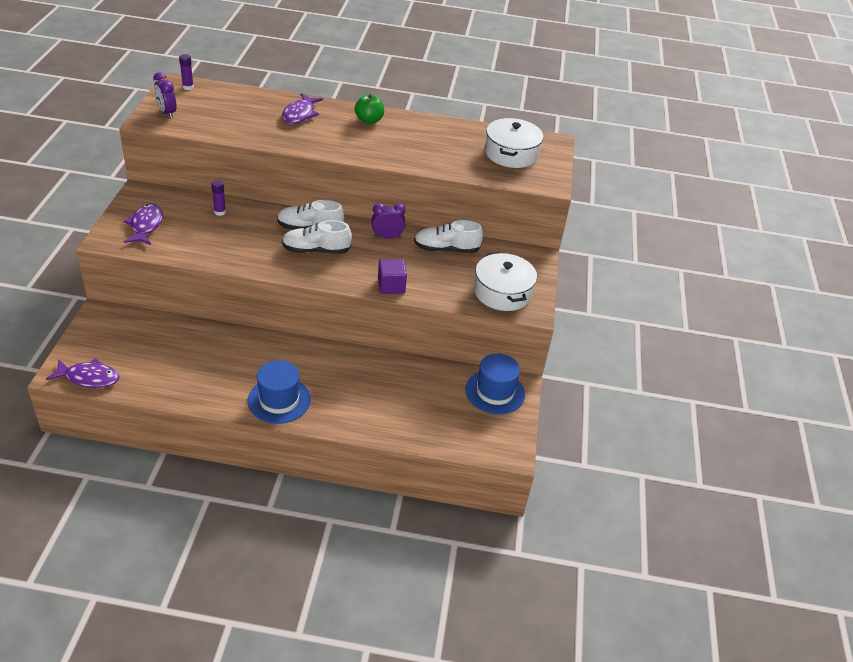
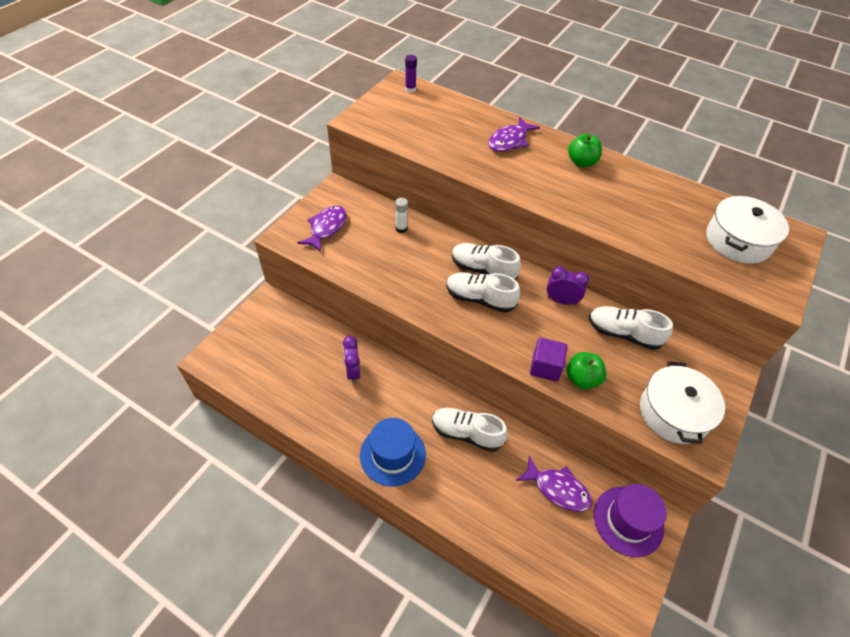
camera: 25 degrees right, 10 degrees up
purple fish [46,358,120,388] -> purple fish moved to [516,456,593,512]
purple clock [153,72,176,119] -> purple clock moved to [343,336,360,383]
purple glue stick [211,180,226,216] -> white glue stick [395,198,408,233]
blue hat [465,353,525,415] -> purple hat [594,484,667,557]
none -> white shoe [432,408,508,452]
none -> green apple [567,352,607,390]

